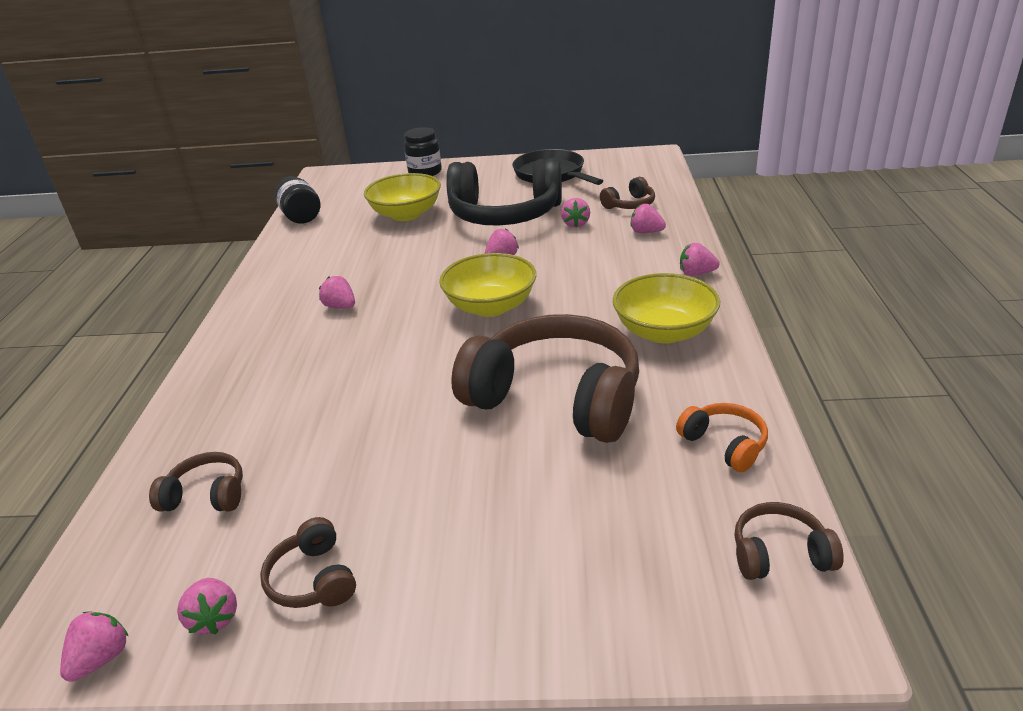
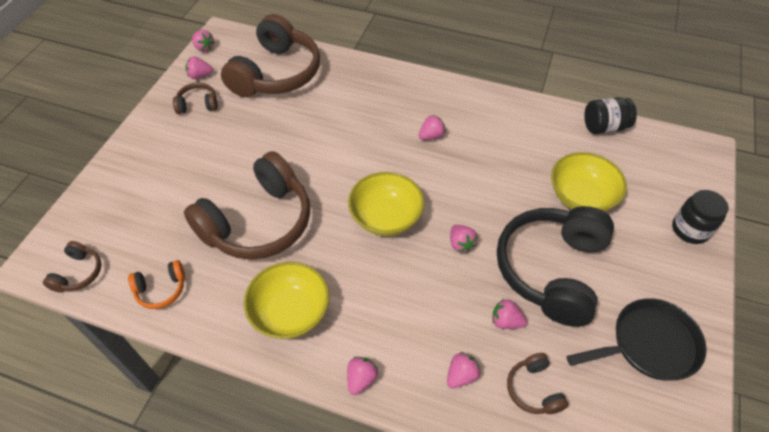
camera: 105 degrees right, 20 degrees up
brown headphones [149,452,243,511] -> brown headphones [221,14,320,97], size x2.31

